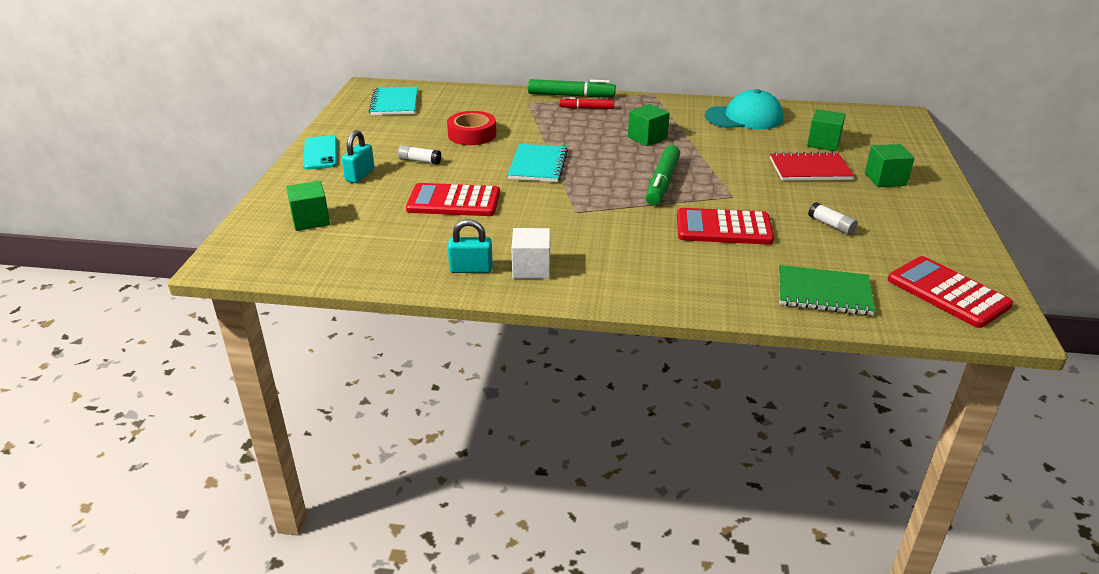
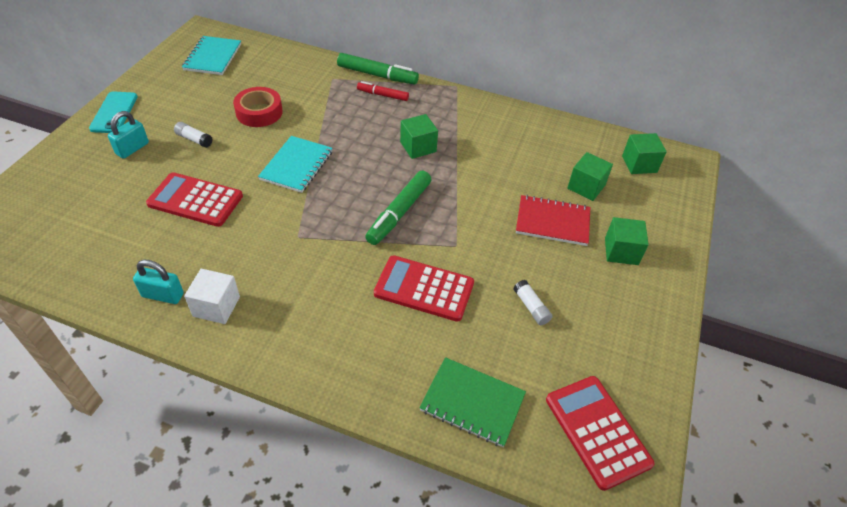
camera: 10 degrees right, 15 degrees up
green cube [286,181,330,231] -> green cube moved to [622,133,667,174]
turquoise cap [705,89,783,129] -> none

